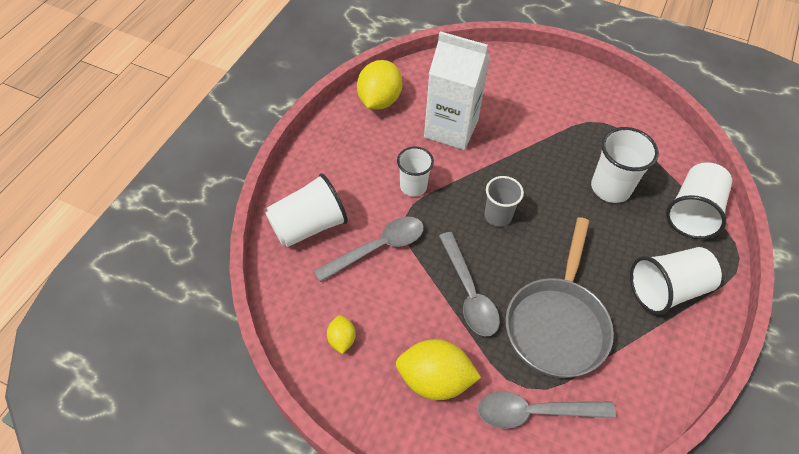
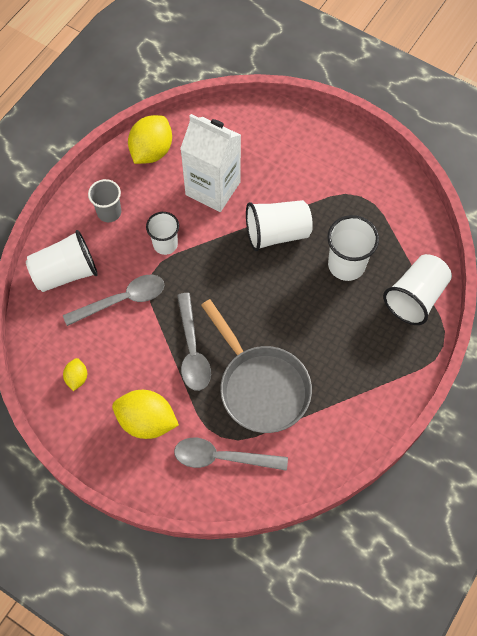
camera: 10 degrees right, 10 degrees up
grey cup [485,176,524,227] -> grey cup moved to [88,179,121,222]
grey pan [506,217,614,378] -> grey pan turned 60 degrees counterclockwise [201,299,312,433]
white cup [630,247,722,315] -> white cup moved to [246,200,313,251]

